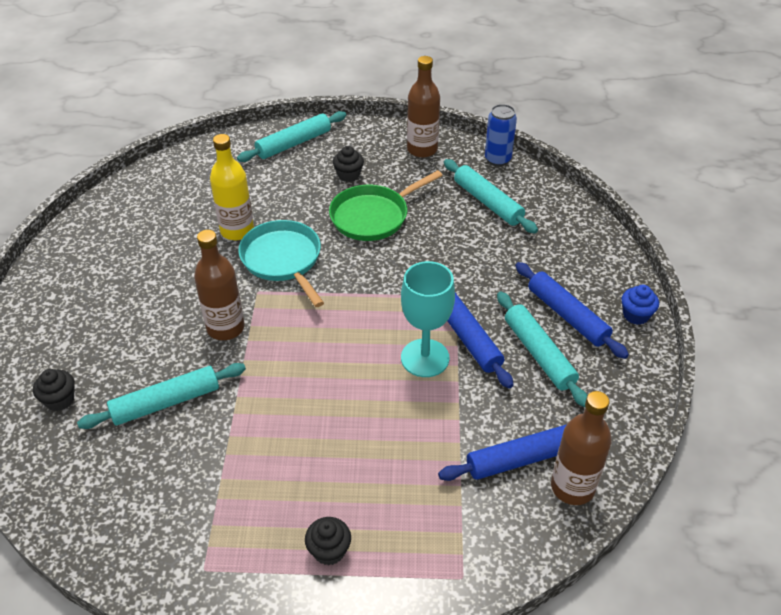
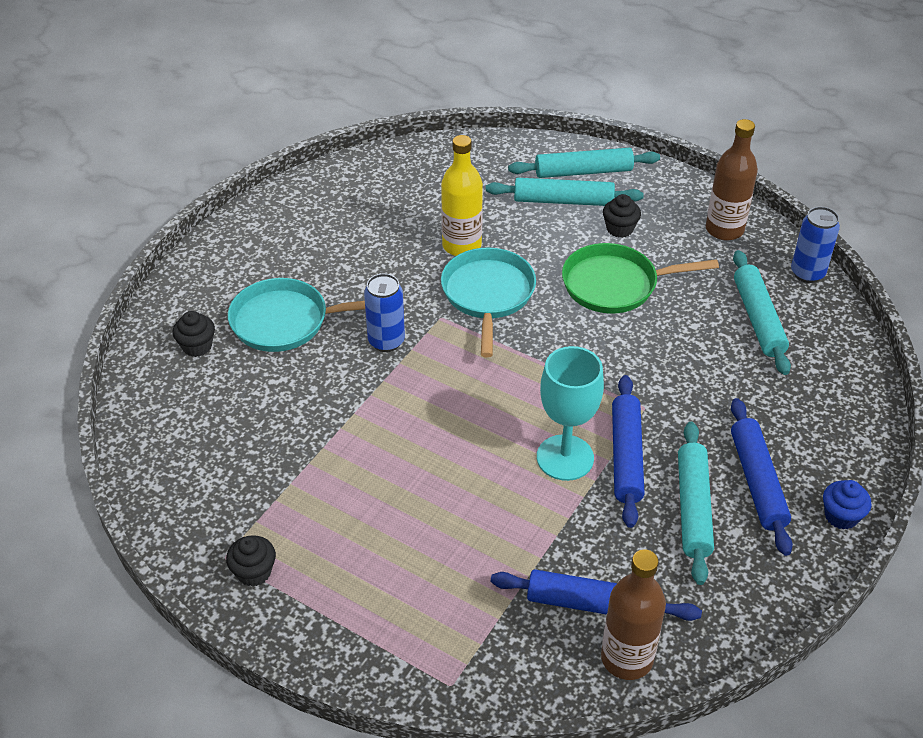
camera: 30 degrees right, 0 degrees up
turquoise rolling pin [77,363,246,429] -> turquoise rolling pin moved to [486,178,644,206]
brown bottle [194,230,245,340] -> blue can [364,274,405,352]
black cupcake [305,517,351,565] -> black cupcake moved to [226,535,276,587]
none -> turquoise pan [228,278,365,352]

